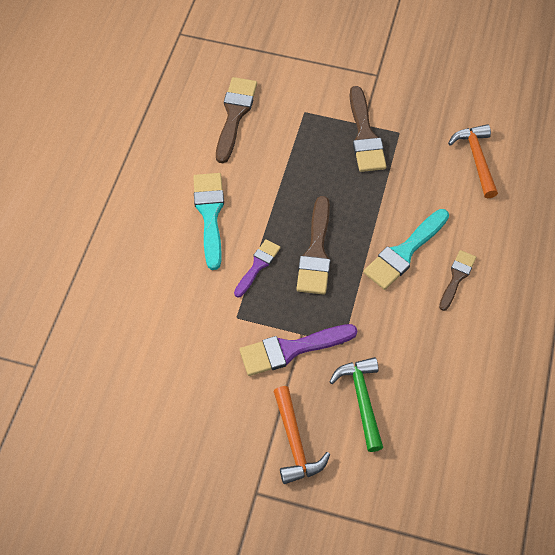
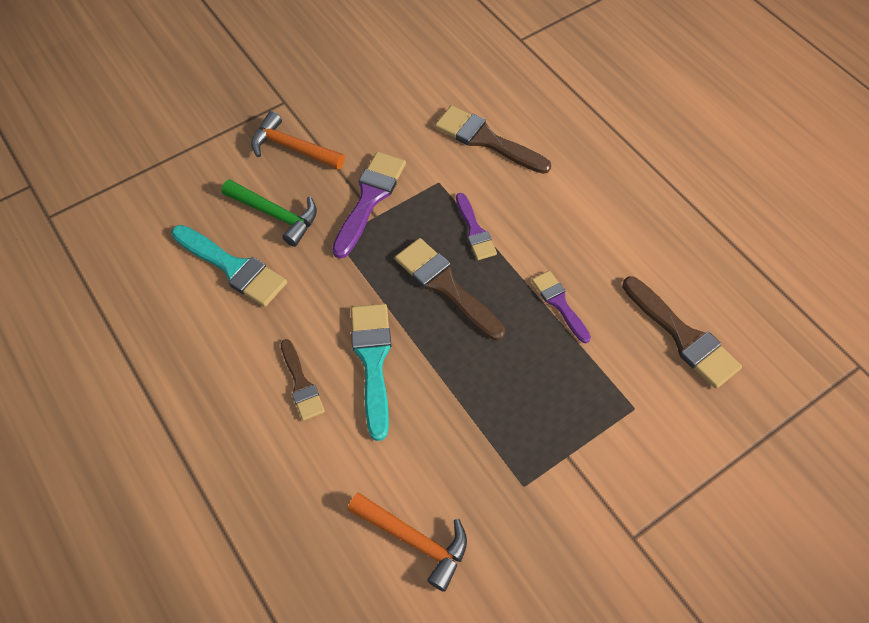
camera: 130 degrees right, 0 degrees up
turquoise brush [193,173,224,270] -> turquoise brush moved to [171,225,287,307]
brown brush [349,86,387,172] -> brown brush moved to [435,105,551,174]
none -> purple brush [532,271,591,343]

